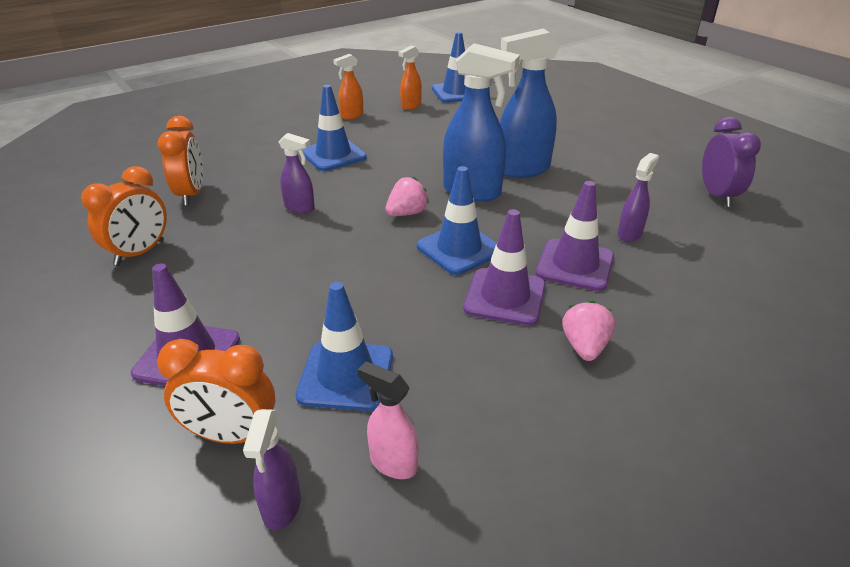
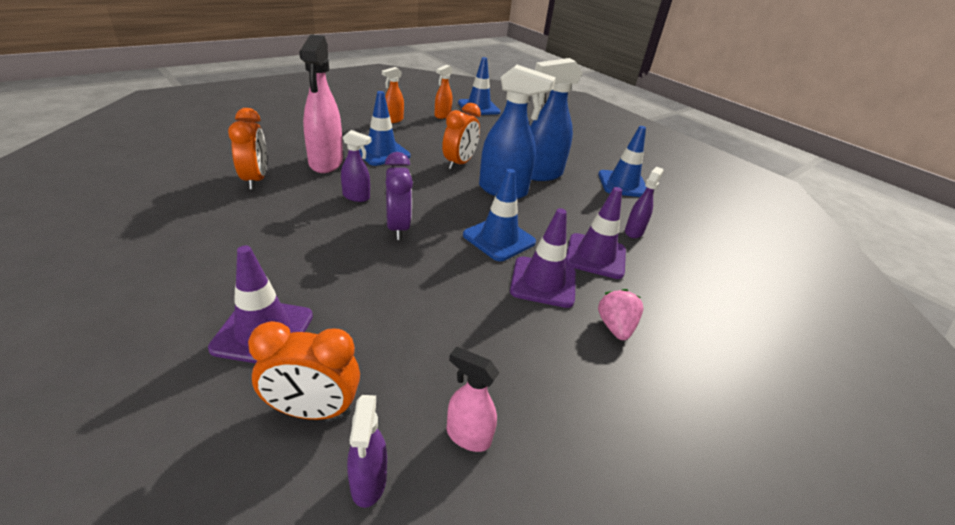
camera: 10 degrees left, 0 degrees up
orange clock [81,166,167,266] -> orange clock moved to [442,103,481,170]
blue traffic cone [296,282,393,411] -> blue traffic cone moved to [598,126,647,197]
pink strawberry [385,177,429,216] -> none
purple clock [702,117,761,207] -> purple clock moved to [385,152,413,240]
none -> pink spray bottle [299,34,343,173]

